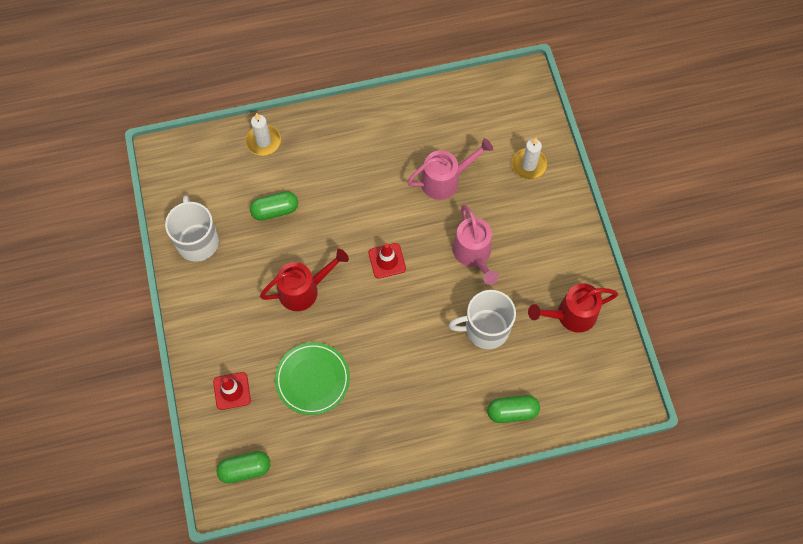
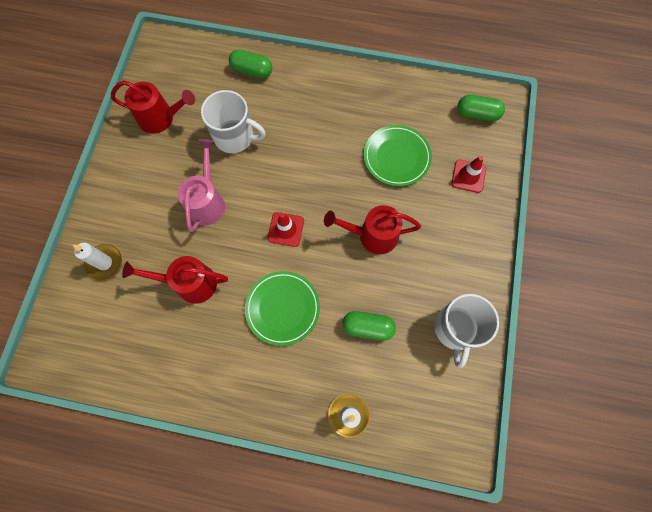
camera: 155 degrees left, 5 degrees up
pink watering can [407,138,493,200] -> red watering can [122,256,228,304]
none -> green plate [245,271,320,346]

